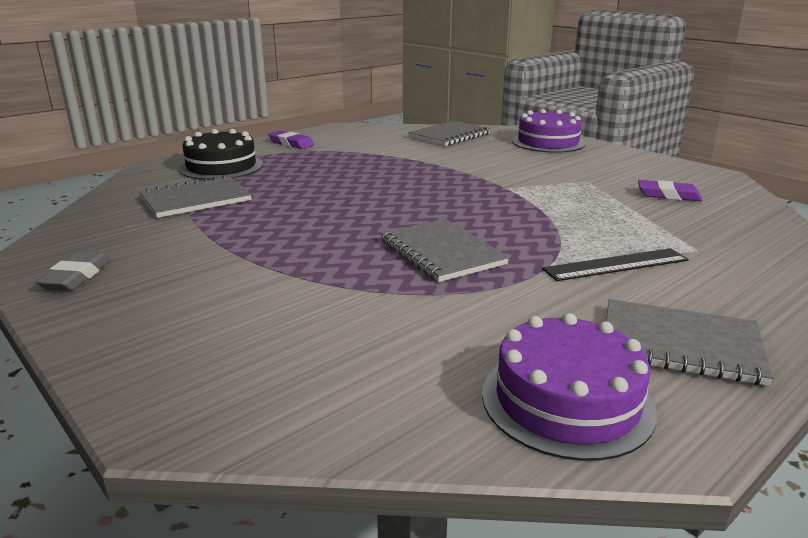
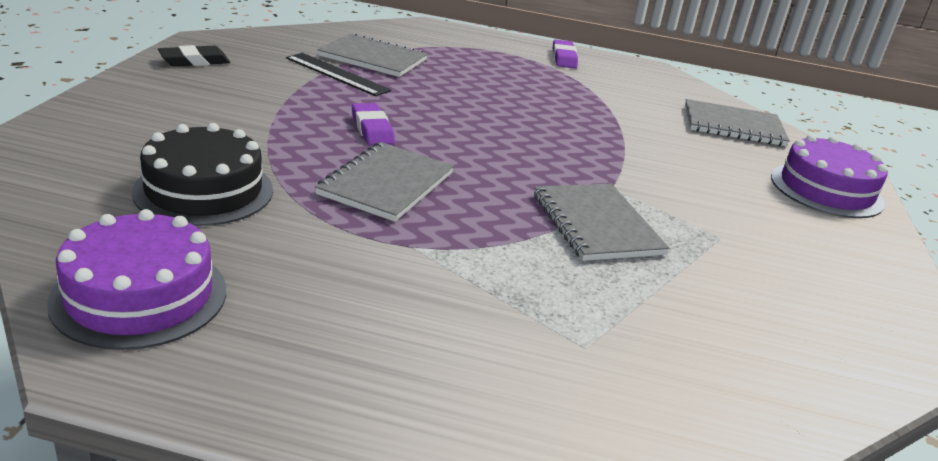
camera: 50 degrees right, 5 degrees up
grey eraser [35,251,111,291] -> black eraser [158,45,230,66]
black cake [179,129,263,180] -> black cake moved to [132,123,273,226]
black ruler [542,248,689,281] -> black ruler moved to [286,53,391,96]
grey notebook [606,299,774,386] -> grey notebook moved to [534,184,669,261]
purple eraser [638,180,703,201] -> purple eraser moved to [352,103,395,146]

